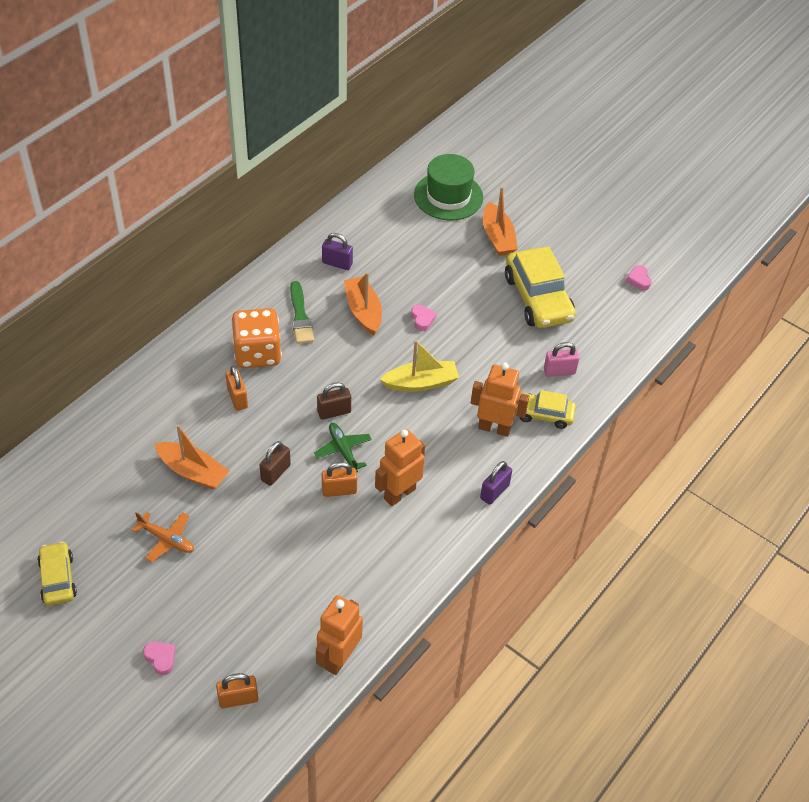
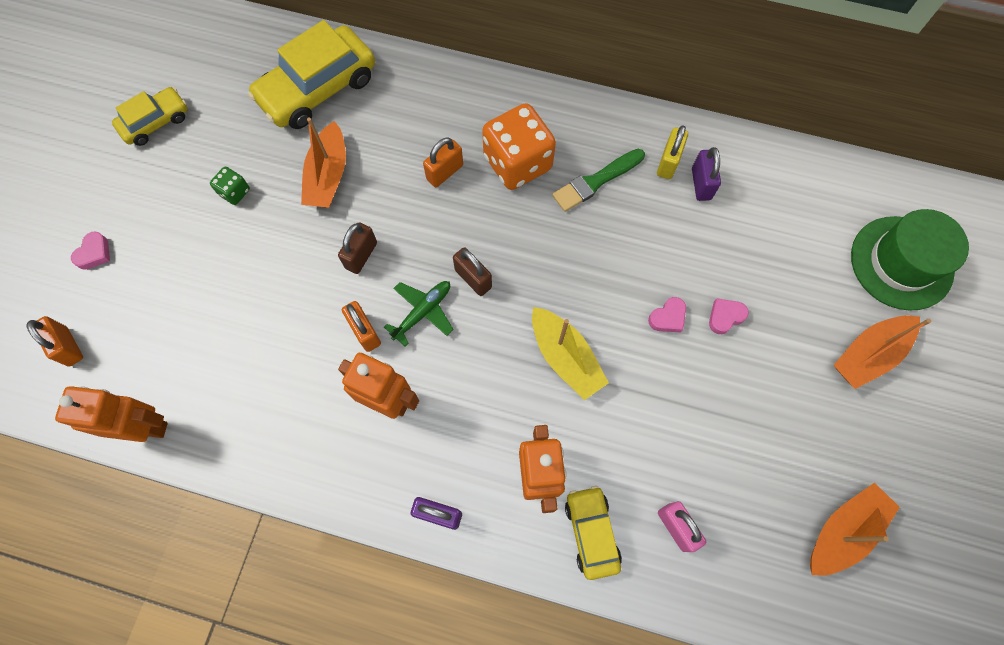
camera: 70 degrees right, 20 degrees up
orange plane [132,512,194,562] -> green dice [210,167,250,205]
brown padlock [259,441,291,486] -> brown padlock turned 75 degrees counterclockwise [338,223,377,274]
orange boat [344,272,382,336] -> orange boat moved to [810,482,900,576]
yellow car [505,246,576,328] -> yellow car moved to [248,20,375,129]
pink heart [626,265,652,291] -> pink heart moved to [709,299,749,334]
none -> yellow padlock [657,125,688,179]

